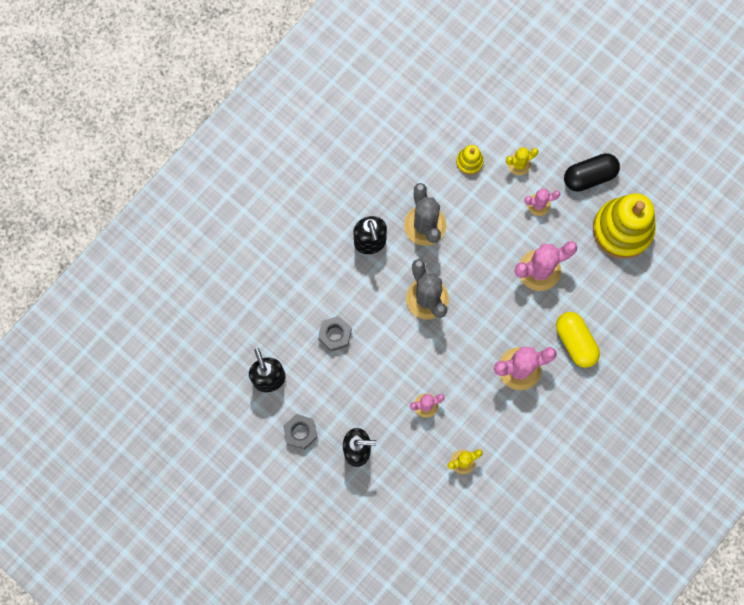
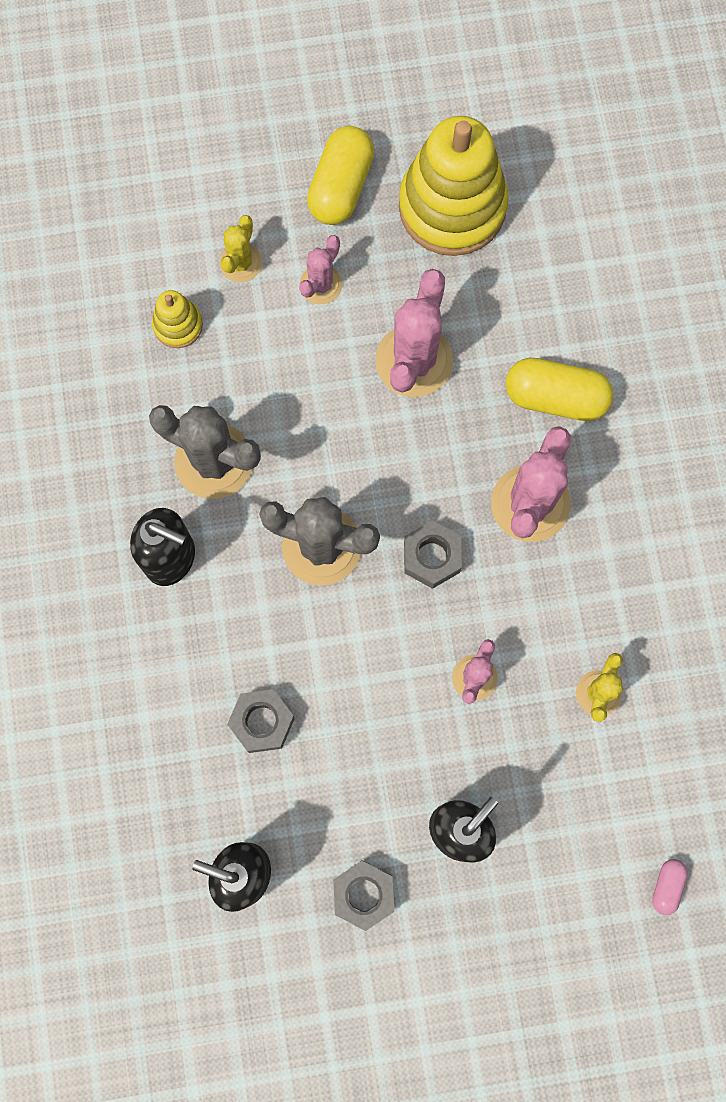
camera: 50 degrees left, 0 degrees up
black capsule [564,153,620,192] -> yellow capsule [307,126,374,225]
none -> grey nut [404,520,462,589]
none -> pink capsule [652,859,688,915]

